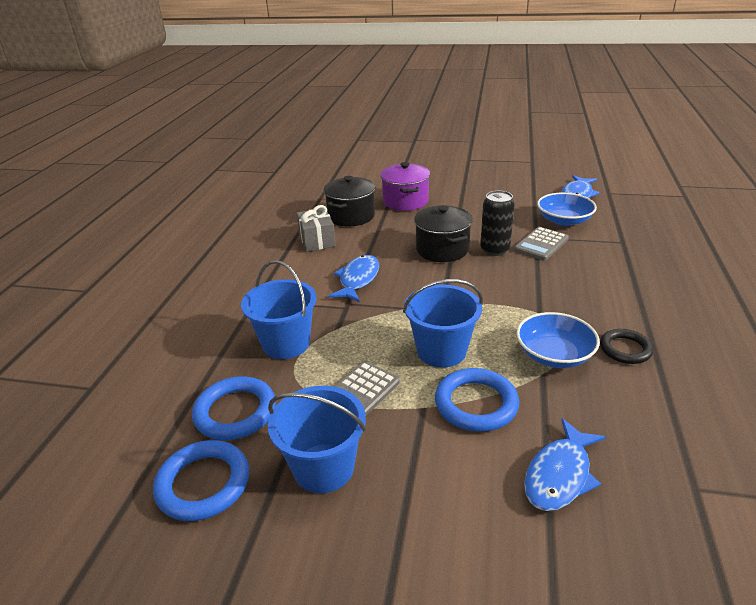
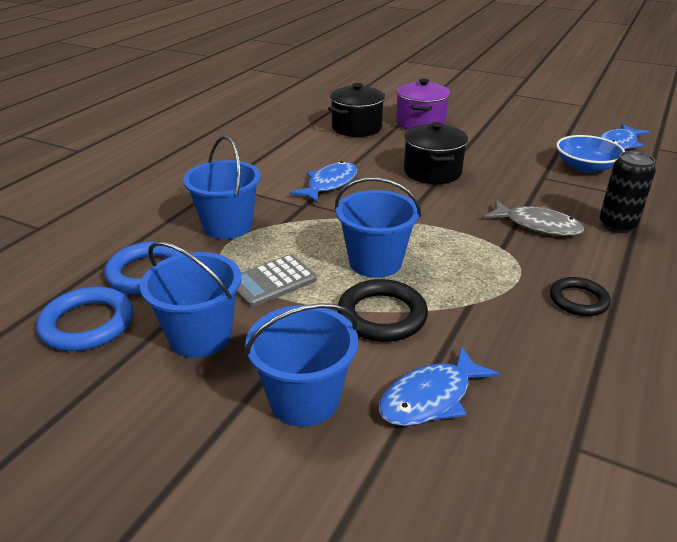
camera: 15 degrees right, 0 degrees up
grey gift [297,205,336,252] -> none
blue ring [435,368,519,432] -> black ring [338,279,428,342]
black can [480,191,515,256] -> black can moved to [599,151,656,233]
grey calculator [514,227,569,261] -> none
blue bowl [516,312,600,368] -> none
none -> blue bucket [244,303,358,427]
none -> grey fish [484,200,584,236]

